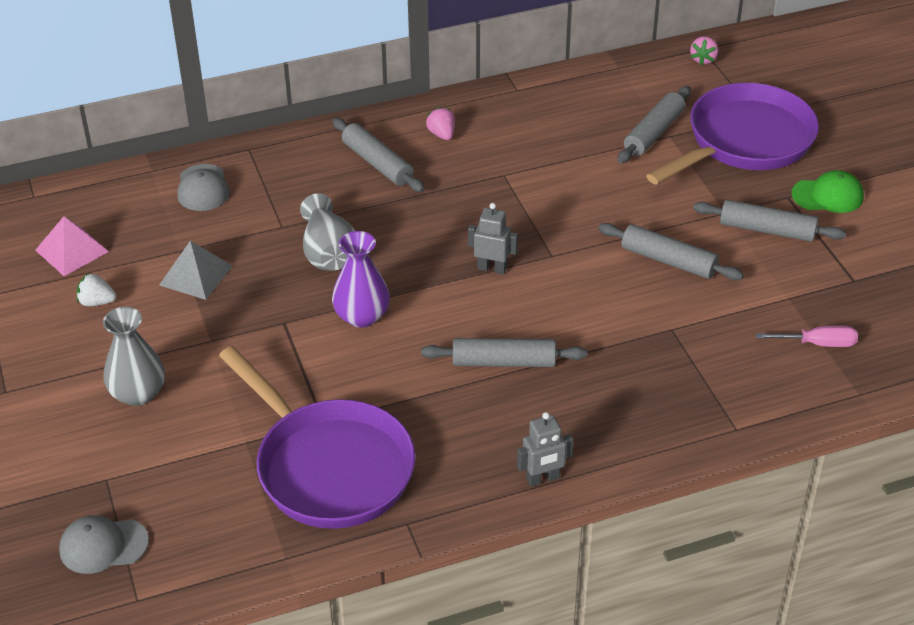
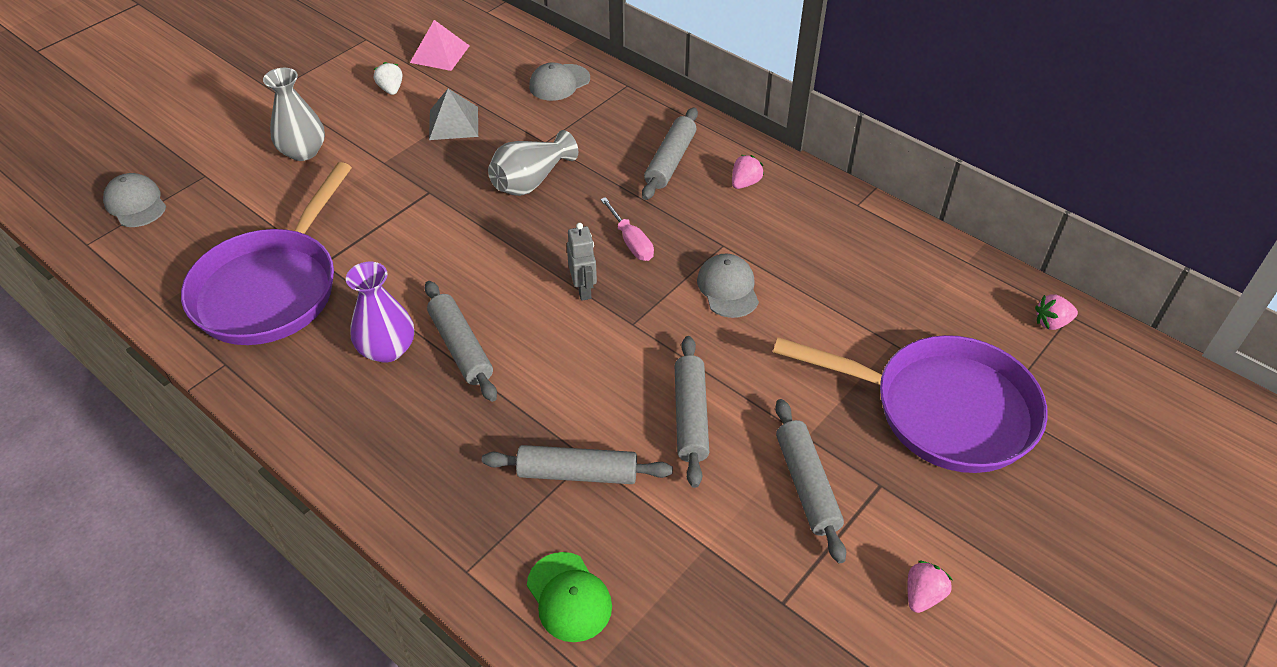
camera: 60 degrees right, 5 degrees up
purple vase [332,231,390,328] -> purple vase moved to [346,262,414,363]
grey robot [517,412,573,487] -> none
grey rolling pin [618,86,691,163] -> grey rolling pin moved to [482,445,673,484]
pink screwdriver [756,326,858,347] -> pink screwdriver moved to [600,197,654,261]
green cap [792,170,864,213] -> green cap moved to [527,552,612,642]
none -> grey cap [697,254,759,318]
none -> pink strawberry [907,561,952,613]

